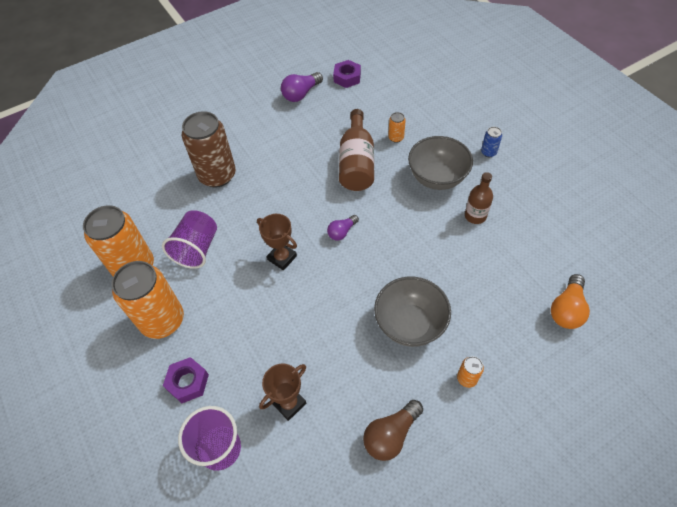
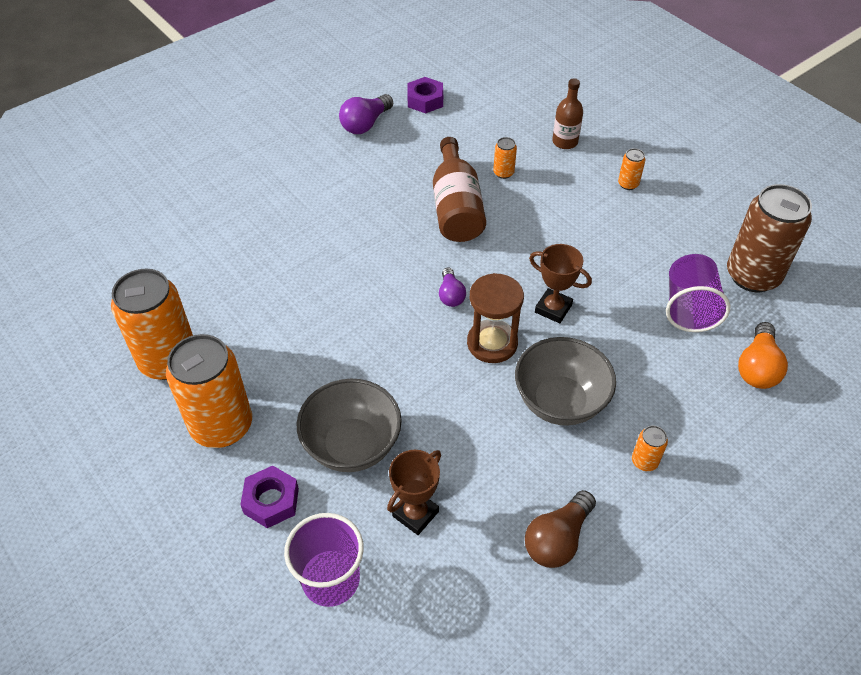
camera: 10 degrees left, 5 degrees down
purple cup [162,210,217,269] -> purple cup moved to [666,254,730,332]
brown can [182,111,236,188] -> brown can moved to [727,184,812,292]
brown trophy [257,214,297,270] -> brown trophy moved to [529,244,592,323]
purple light bulb [327,215,359,241] -> purple light bulb turned 45 degrees counterclockwise [439,267,466,307]
grey bowl [408,136,473,190] -> grey bowl moved to [296,379,402,472]
brown bottle [465,172,493,224] -> brown bottle moved to [552,78,583,149]
blue can [481,127,502,157] -> orange can [618,148,646,190]
none -> brown hourglass [467,273,524,363]

